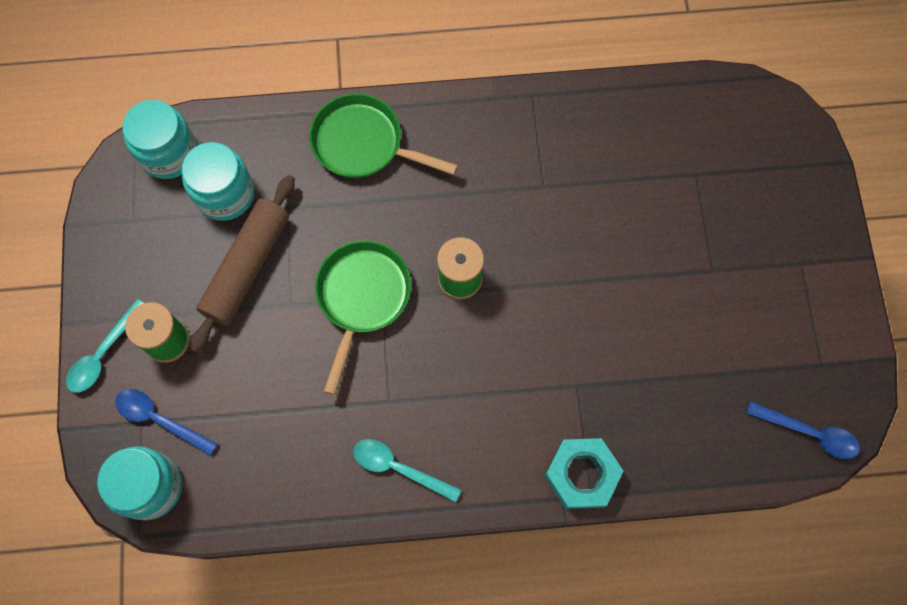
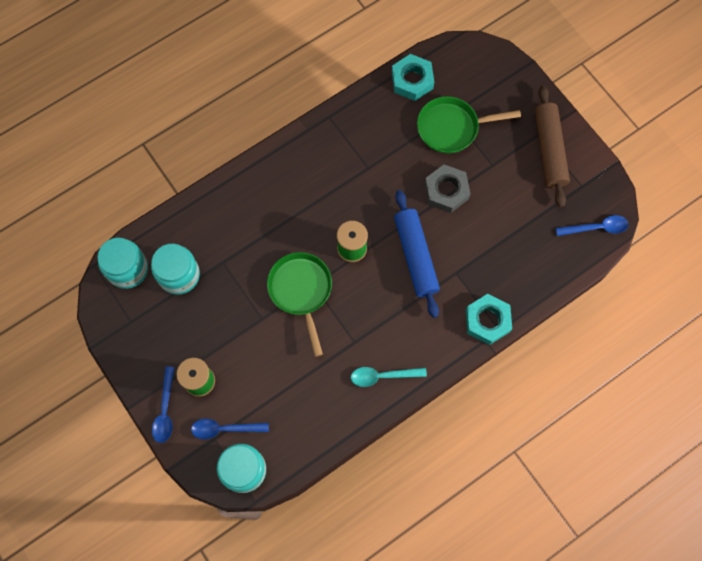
camera: 30 degrees left, 0 degrees up
turquoise spoon [66,299,143,393] -> blue spoon [152,367,174,443]
brown rolling pin [190,175,295,353] -> brown rolling pin moved to [534,85,570,208]
green pan [309,93,458,178] -> green pan moved to [417,96,521,154]
none -> turquoise nut [392,54,434,101]
none -> blue rolling pin [394,190,440,318]
none -> grey nut [425,165,470,213]

